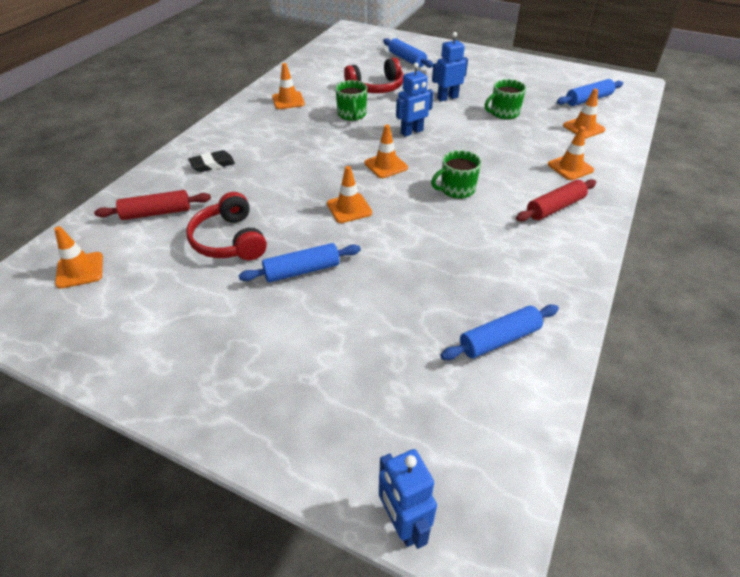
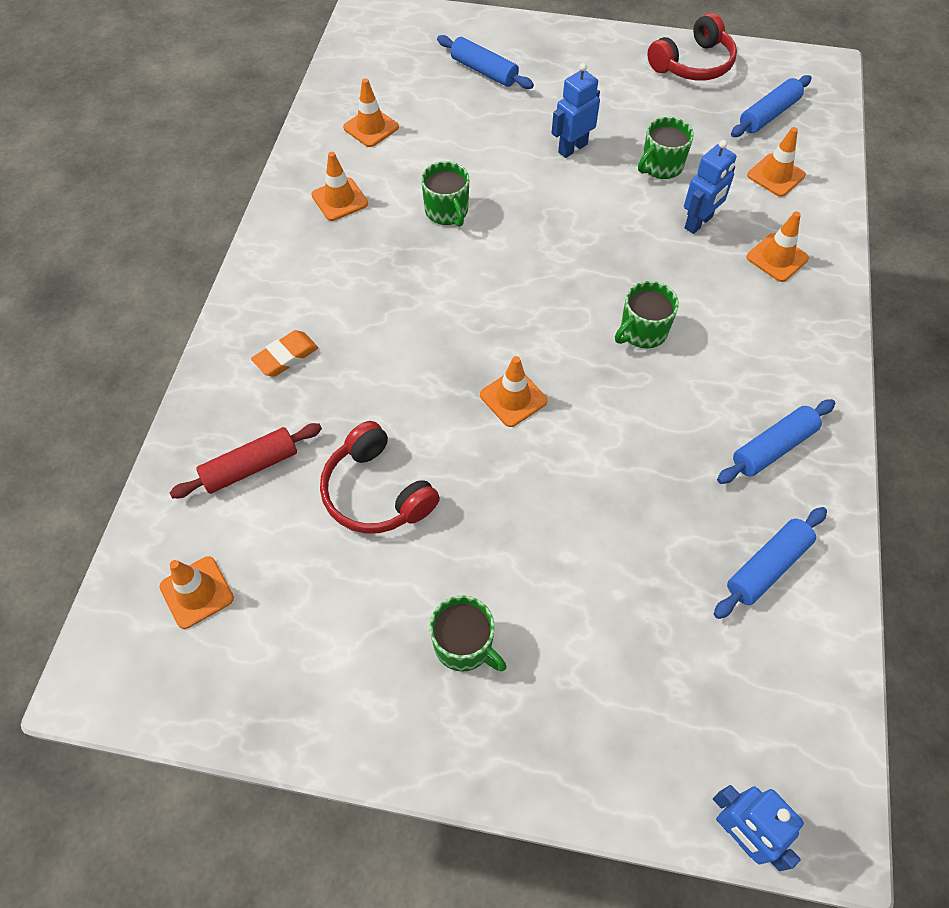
camera: 15 degrees left, 15 degrees up
black eraser [188,150,235,172] -> orange eraser [251,330,318,377]
blue rolling pin [238,243,361,282] -> blue rolling pin moved to [717,399,835,484]
red headphones [344,58,404,93] -> red headphones moved to [647,13,737,81]
orange traffic cone [364,125,408,178] -> orange traffic cone moved to [343,78,399,147]
blue robot [396,63,434,137] -> blue robot moved to [684,140,737,234]
red rolling pin [516,179,596,222] -> none
none -> green mug [429,595,507,672]

